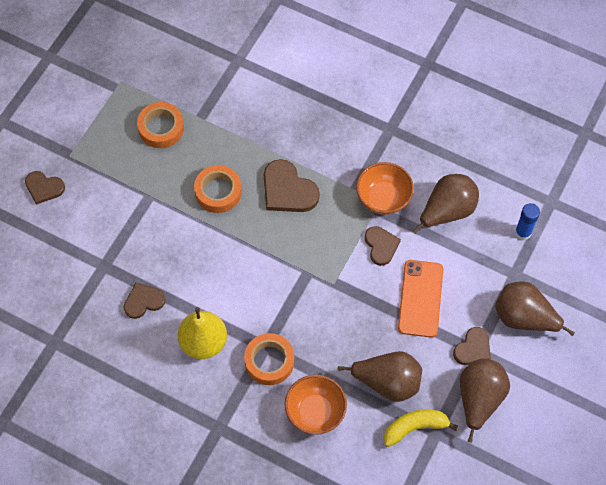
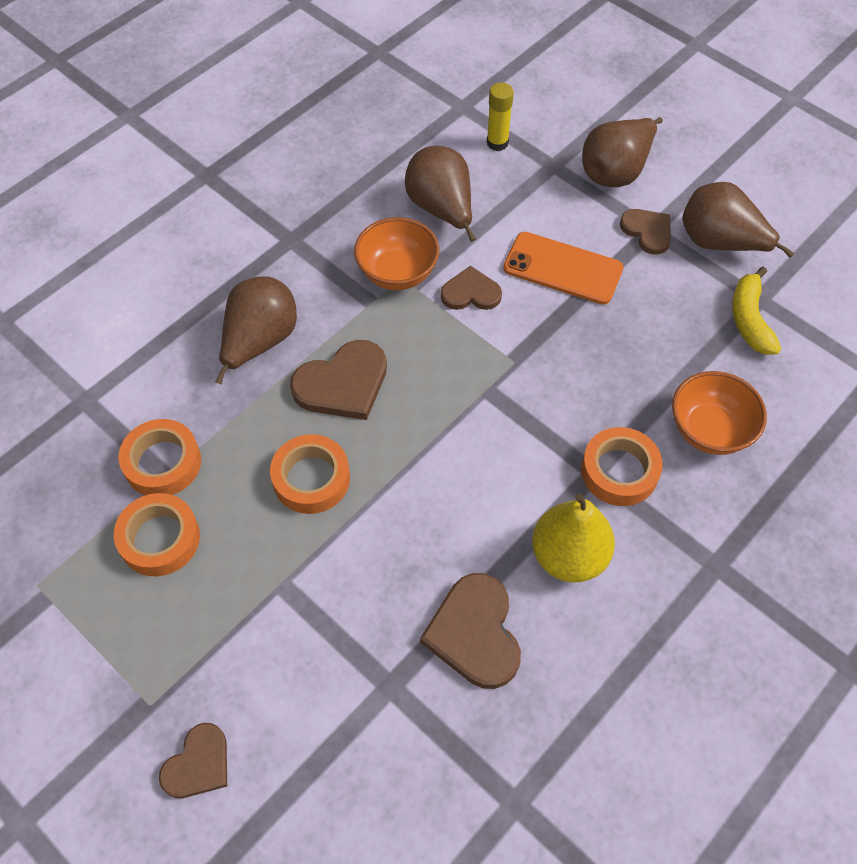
camera: 75 degrees left, 5 degrees down
brown heart [124,283,165,319] -> brown heart [420,573,521,689], size x1.58
brown pear [337,351,422,402] -> brown pear moved to [215,276,297,385]
blue glue stick [515,203,540,240] -> yellow glue stick [487,83,514,151]
none -> orange tape [118,419,201,496]

